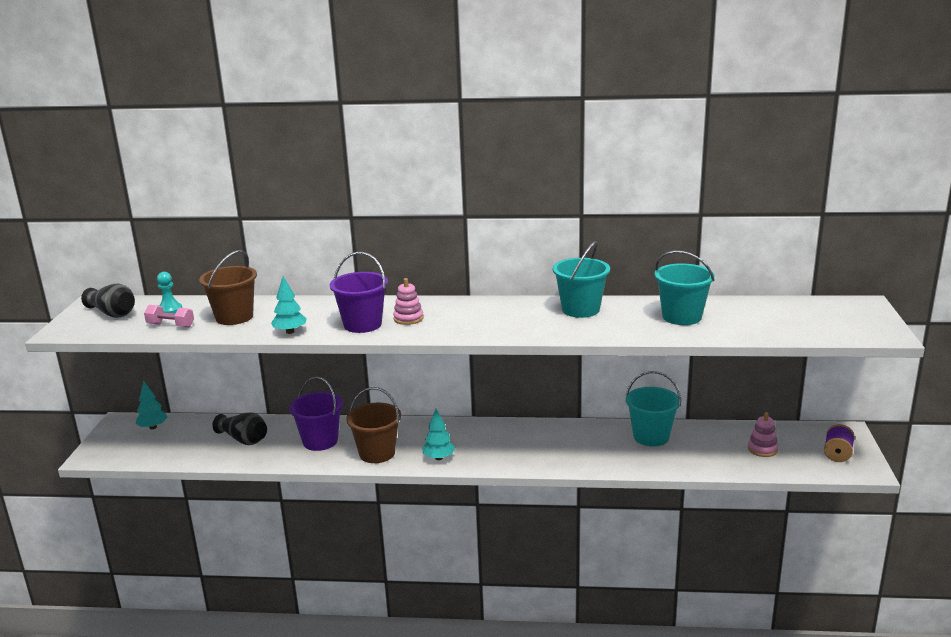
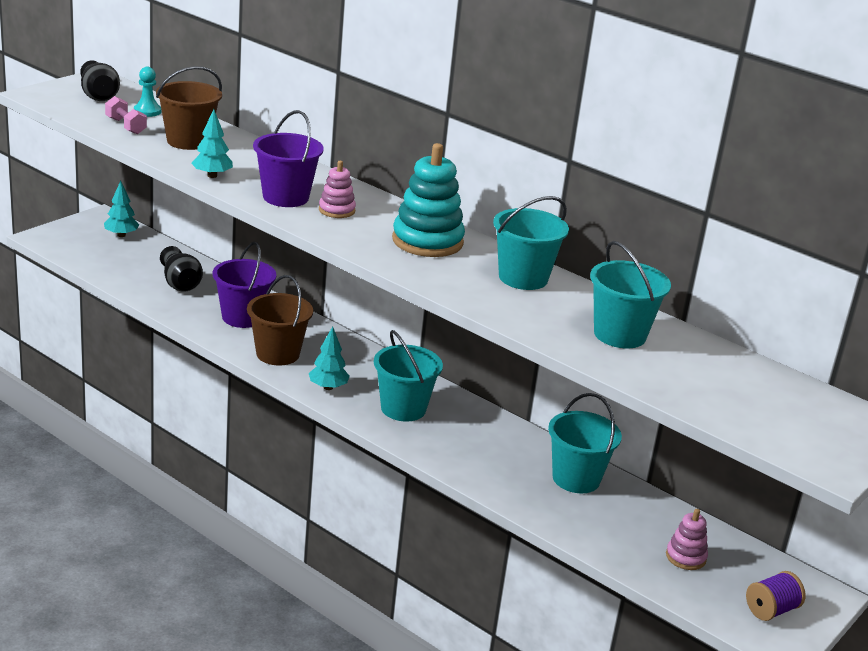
camera: 30 degrees right, 5 degrees up
none -> turquoise bucket [374,330,443,422]
none -> turquoise stacking toy [392,143,465,257]

